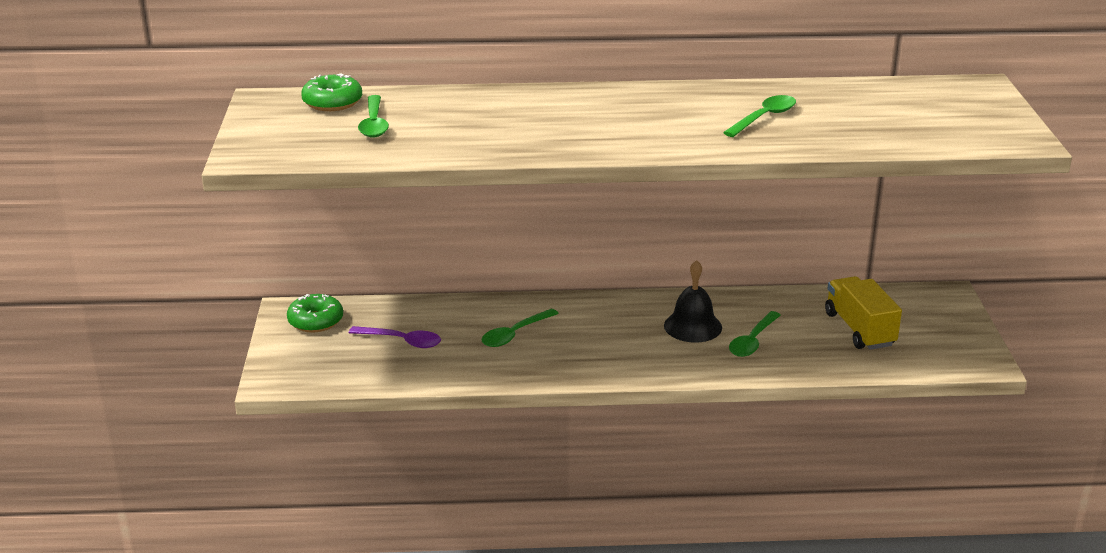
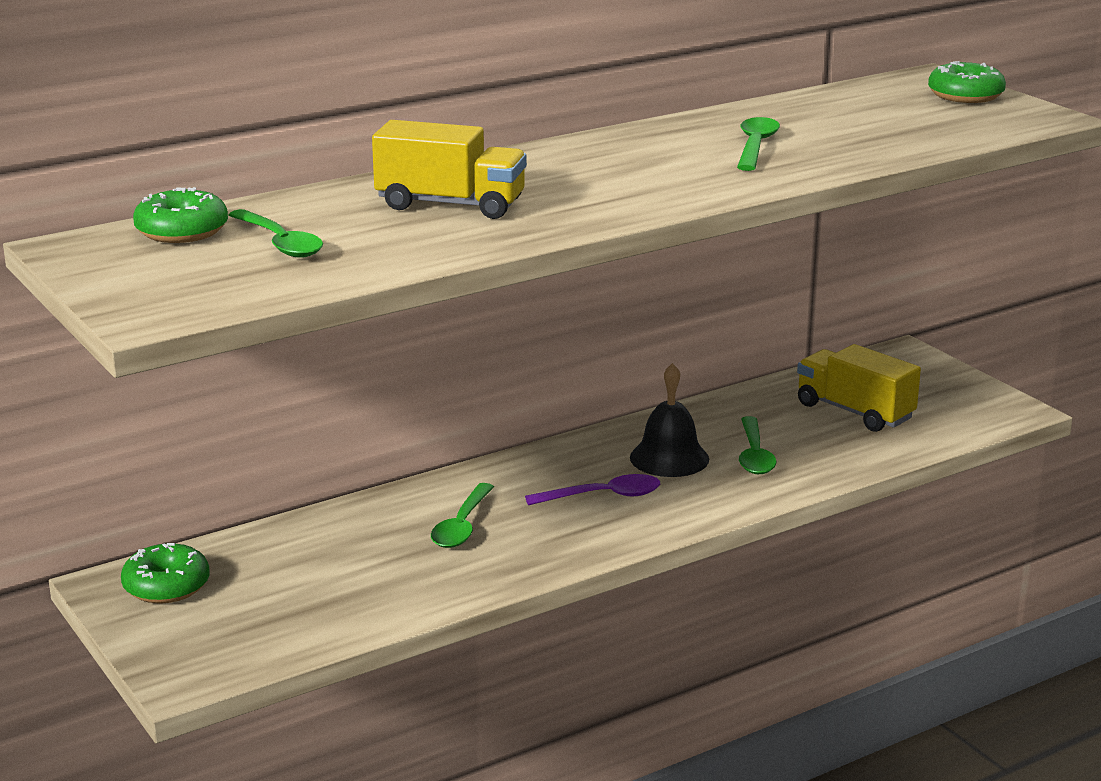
camera: 30 degrees left, 5 degrees down
purple spoon [349,326,441,348] -> purple spoon moved to [525,474,660,505]
none -> yellow truck [372,120,527,219]
none -> green donut [928,61,1006,103]

